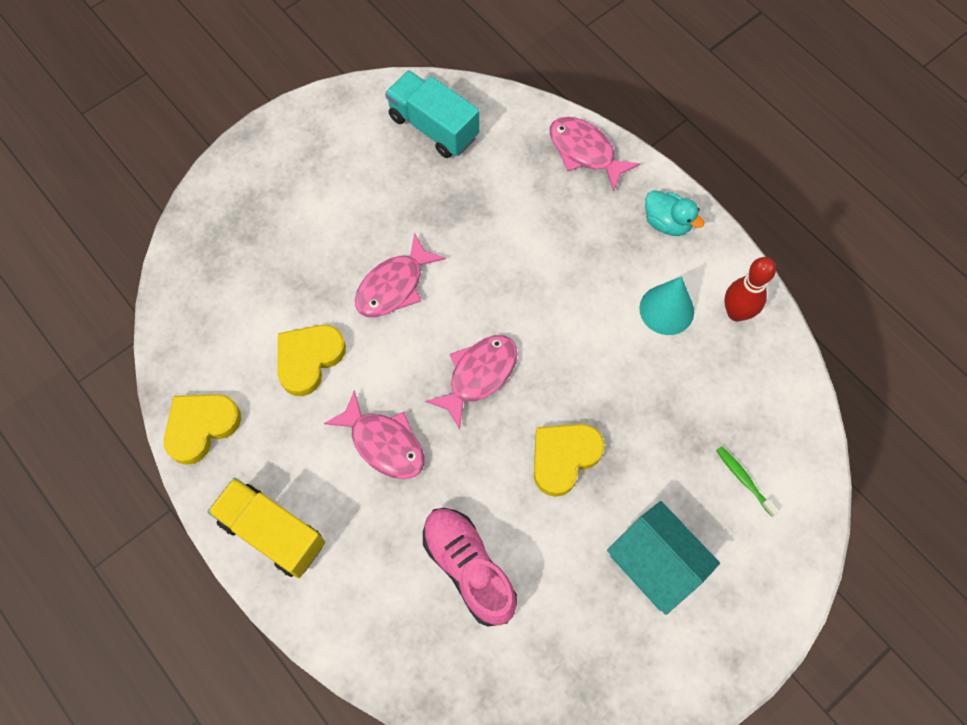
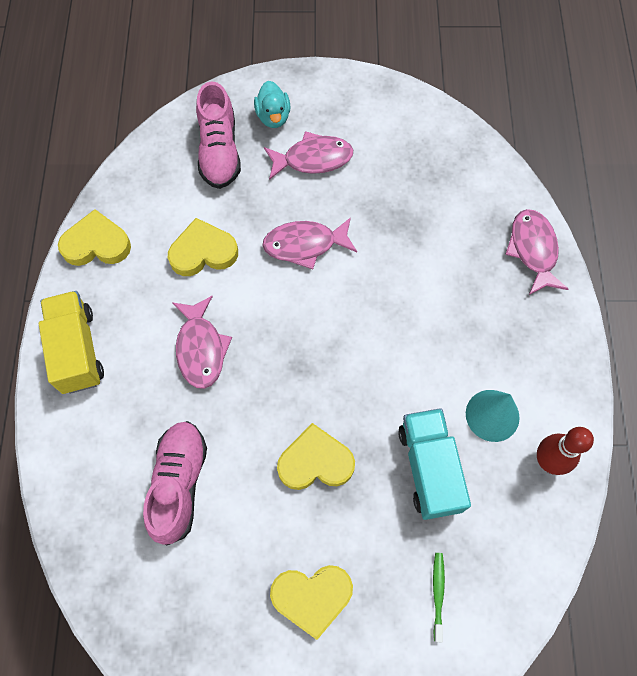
camera: 40 degrees right, 0 degrees up
turquoise truck [385,70,480,158] -> turquoise truck moved to [398,408,471,520]
pink fish [425,335,518,429] -> pink fish moved to [264,131,353,180]
turquoise house [607,501,720,615] -> yellow heart [270,565,353,640]
turquoise duck [645,190,704,236] -> turquoise duck moved to [254,81,290,128]
none -> pink shoe [196,81,241,189]

